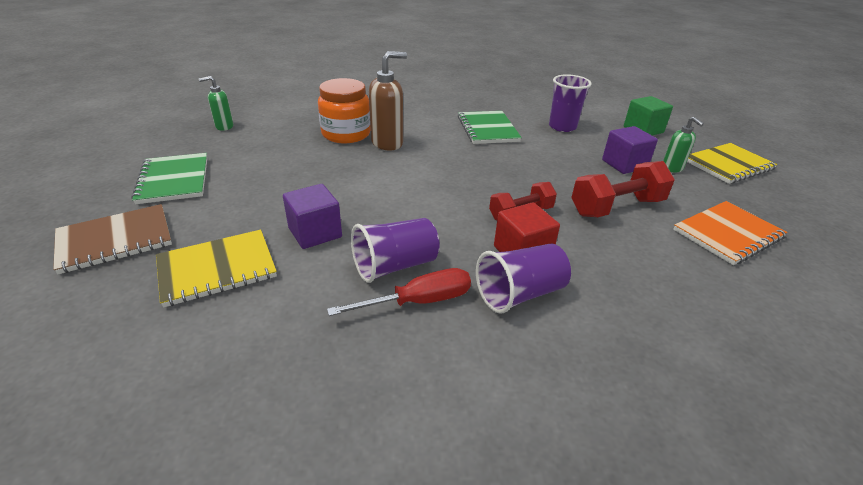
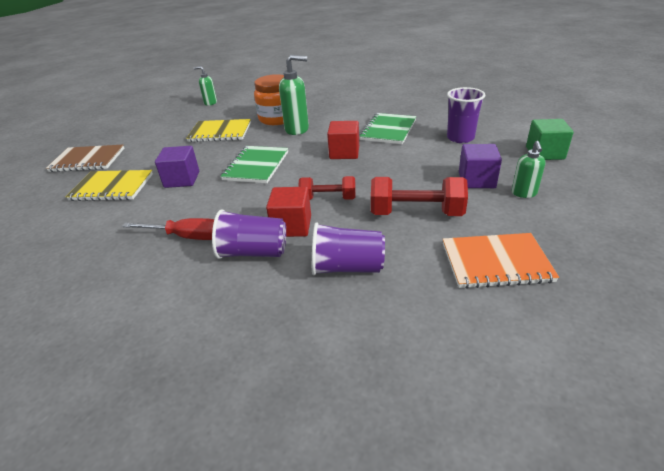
camera: 35 degrees right, 0 degrees up
green notebook [131,153,208,204] -> green notebook moved to [220,146,288,183]
purple cup [351,218,440,283] -> purple cup moved to [312,222,385,275]
brown soap dispenser [369,51,407,150] -> green soap dispenser [279,55,309,135]
yellow notebook [687,143,778,184] -> yellow notebook moved to [186,119,251,142]
none -> red cube [327,121,359,159]

